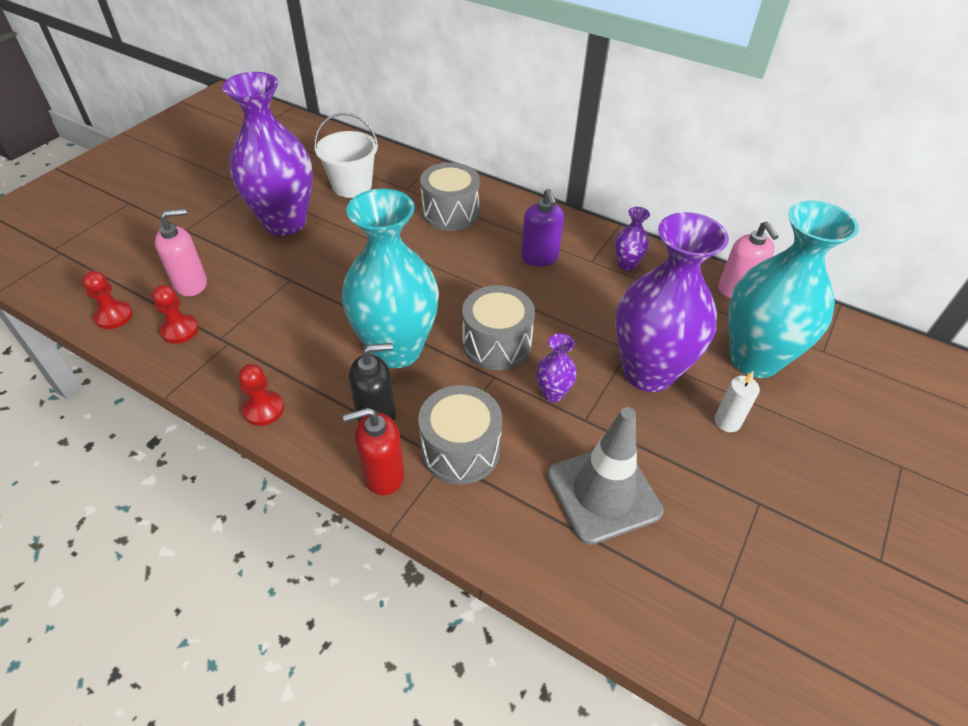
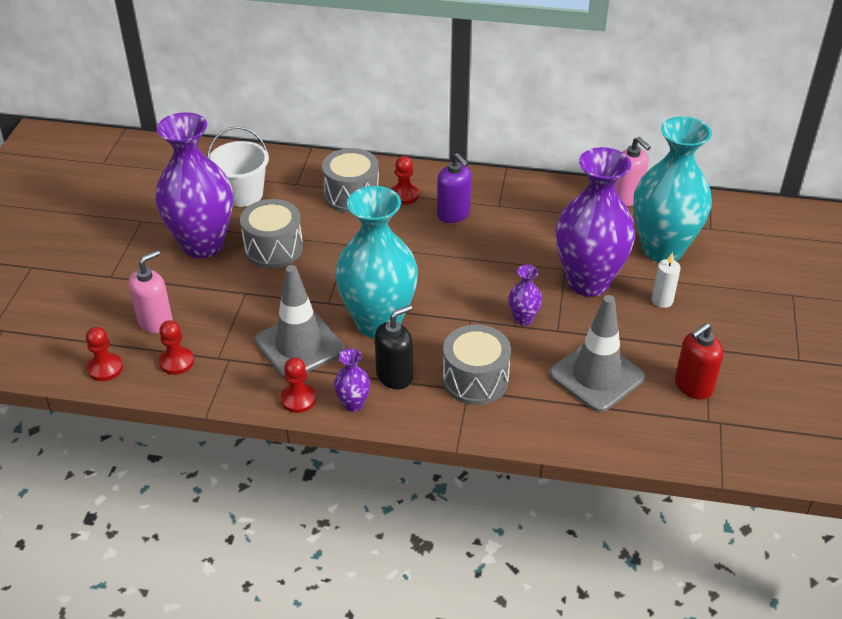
camera: 20 degrees left, 5 degrees down
red soap dispenser [343,408,405,495] -> red soap dispenser moved to [675,323,723,399]
grey drum [462,285,535,370] -> grey drum moved to [240,199,303,268]
purple vase [615,207,650,271] -> purple vase moved to [334,348,370,412]
none -> grey traffic cone [254,265,345,379]
none -> red pawn [391,156,419,205]

